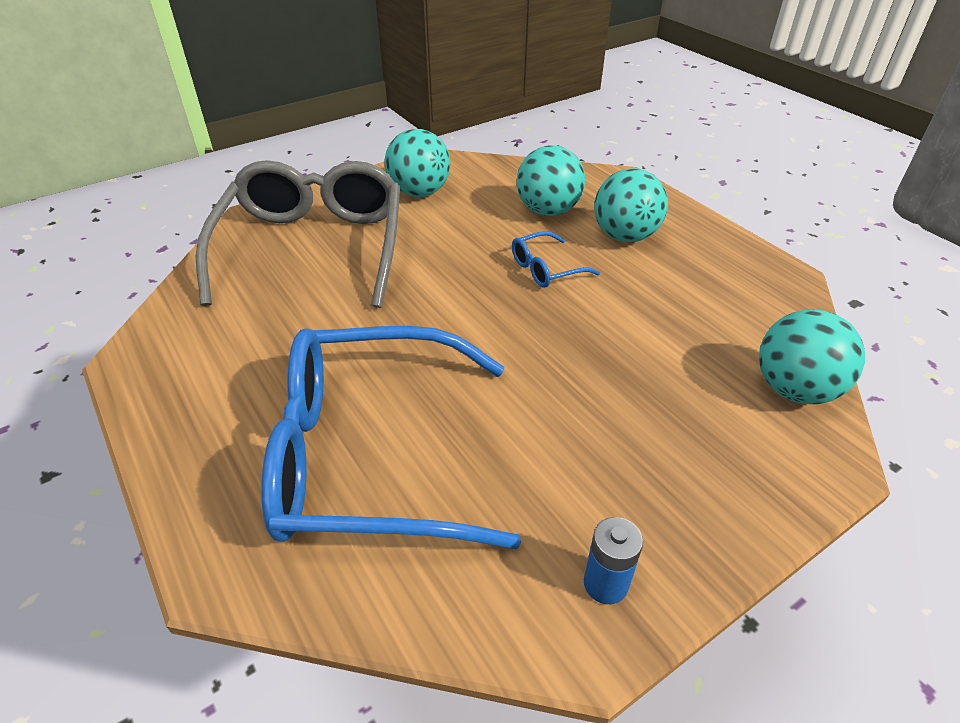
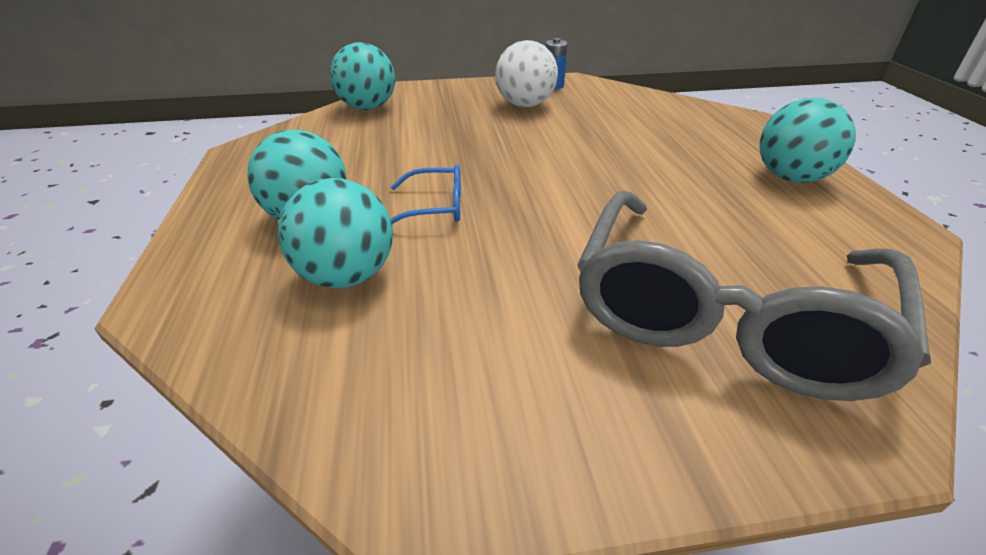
camera: 155 degrees left, 5 degrees down
blue glasses [261,326,521,549] -> none
turquoise ball [385,129,450,197] -> turquoise ball moved to [760,98,856,183]
none -> white ball [495,40,558,107]

